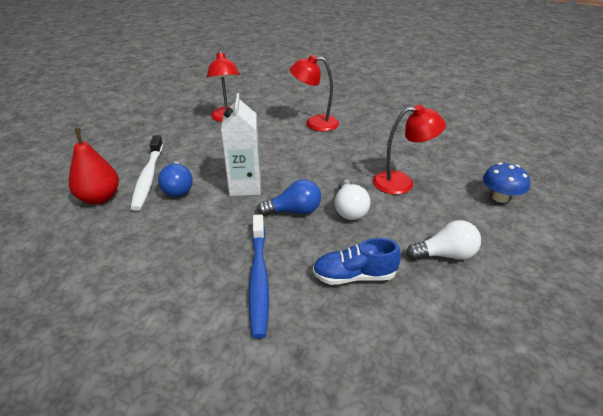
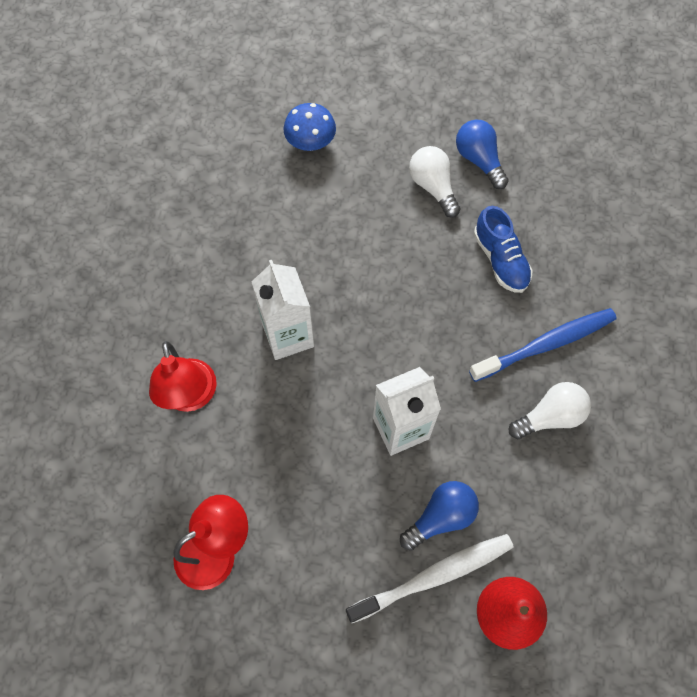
camera: 110 degrees left, 30 degrees up
blue light bulb [257,179,321,216] -> blue light bulb moved to [456,119,509,189]
white light bulb [335,180,371,220] -> white light bulb moved to [509,382,591,439]
red lamp [373,105,446,195] -> none
none -> white carton [251,260,314,360]

